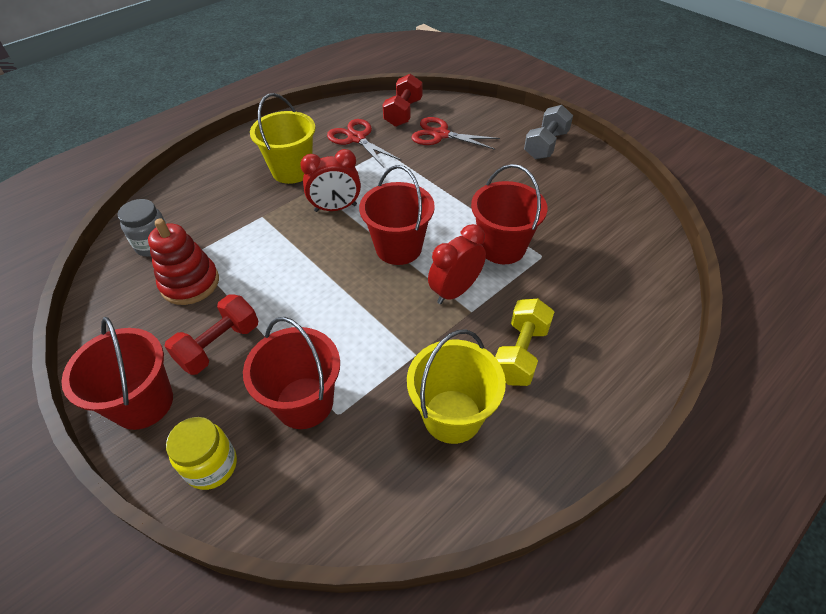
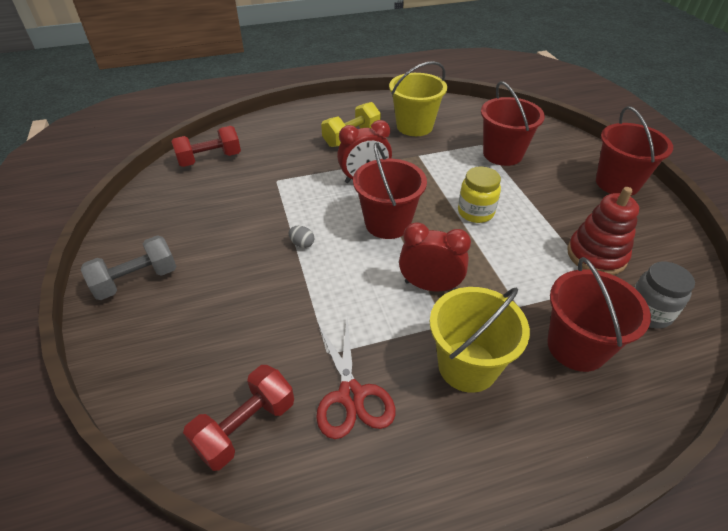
camera: 155 degrees left, 5 degrees down
red dumbbell [165,294,258,375] -> red dumbbell moved to [171,126,241,167]
yellow jar [166,417,237,490] -> yellow jar moved to [458,167,501,223]
red scissors [411,117,500,150] -> none
red bucket [471,164,547,264] -> red bucket moved to [547,257,651,372]
none -> grey egg [288,226,314,248]

